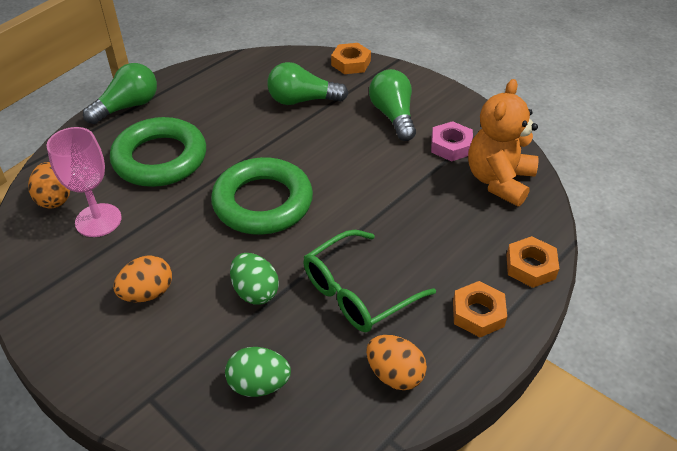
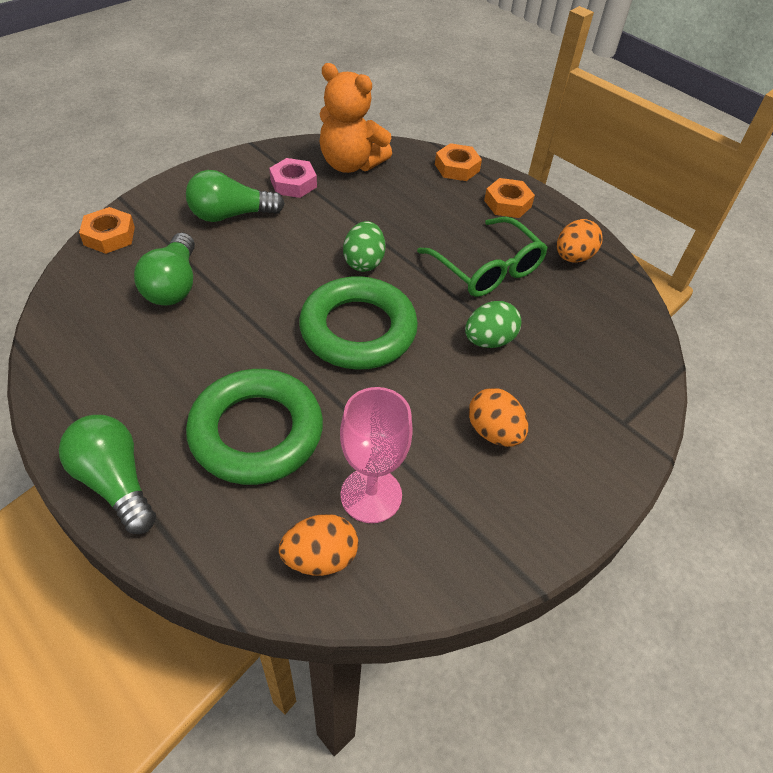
camera: 90 degrees left, 5 degrees up
green egg [225,347,291,397] -> green egg moved to [343,221,386,272]

